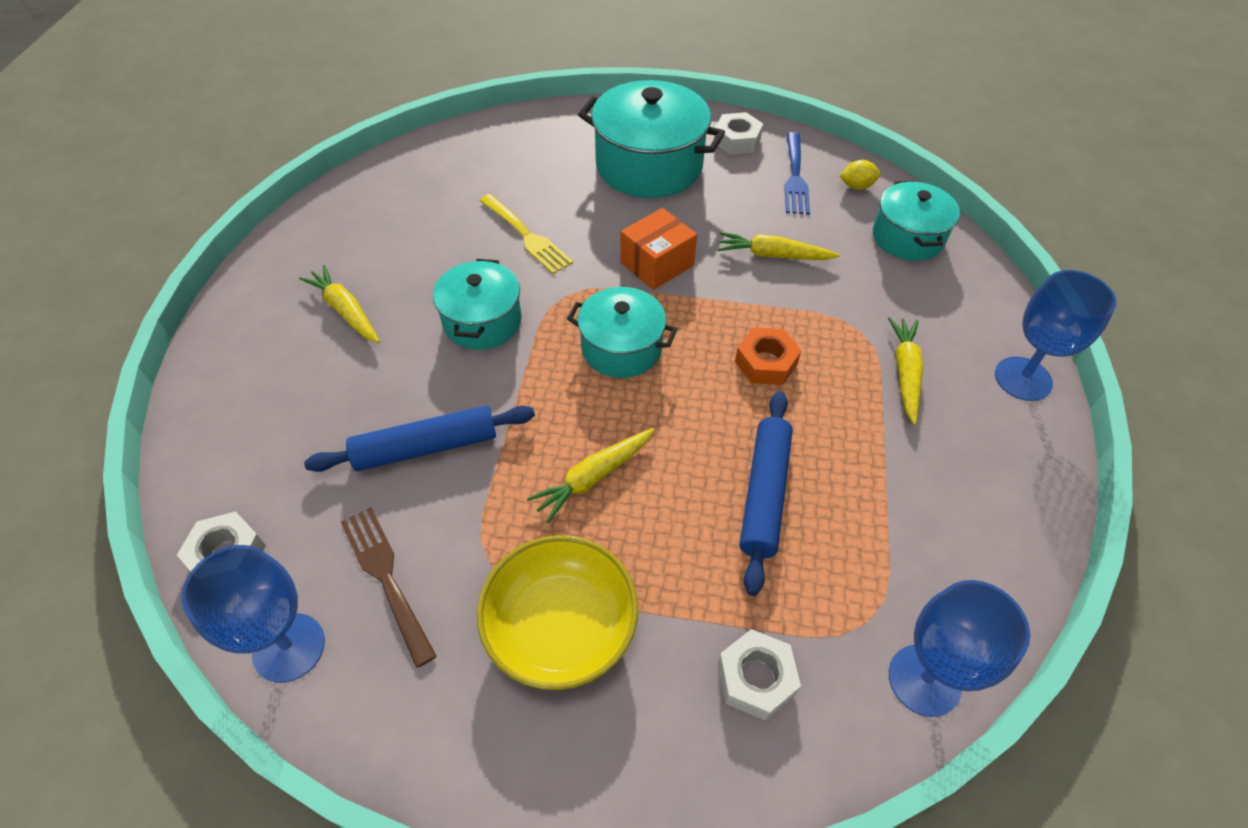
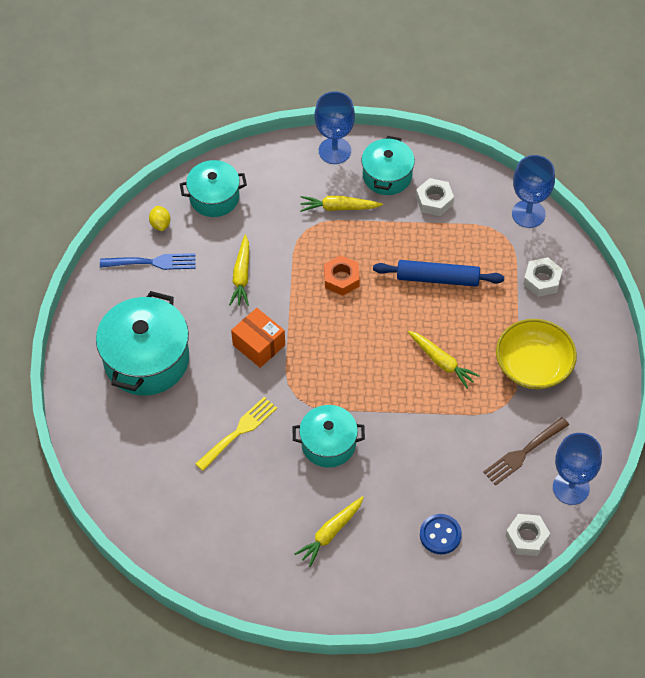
camera: 95 degrees left, 5 degrees up
blue rolling pin [304,406,535,472] -> none
turquoise pot [567,287,677,378] -> turquoise pot moved to [361,136,415,195]
white nut [714,112,763,155] -> white nut moved to [416,178,454,216]
none -> blue button [420,514,462,554]

